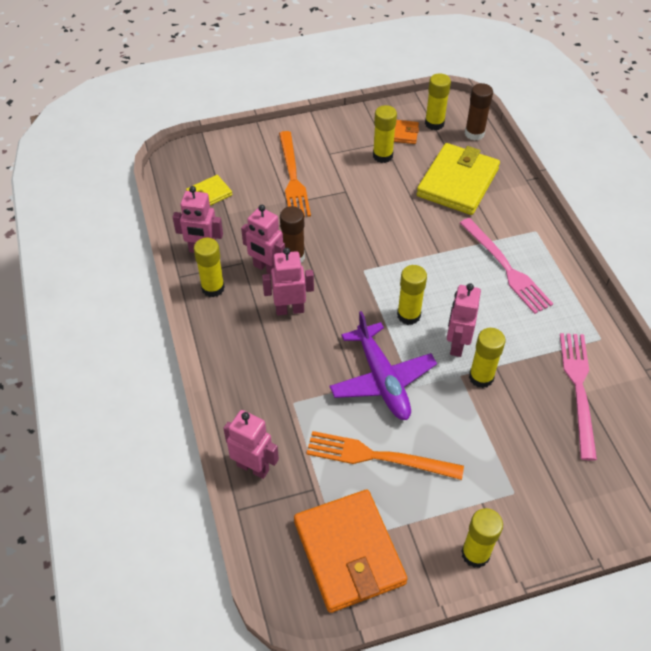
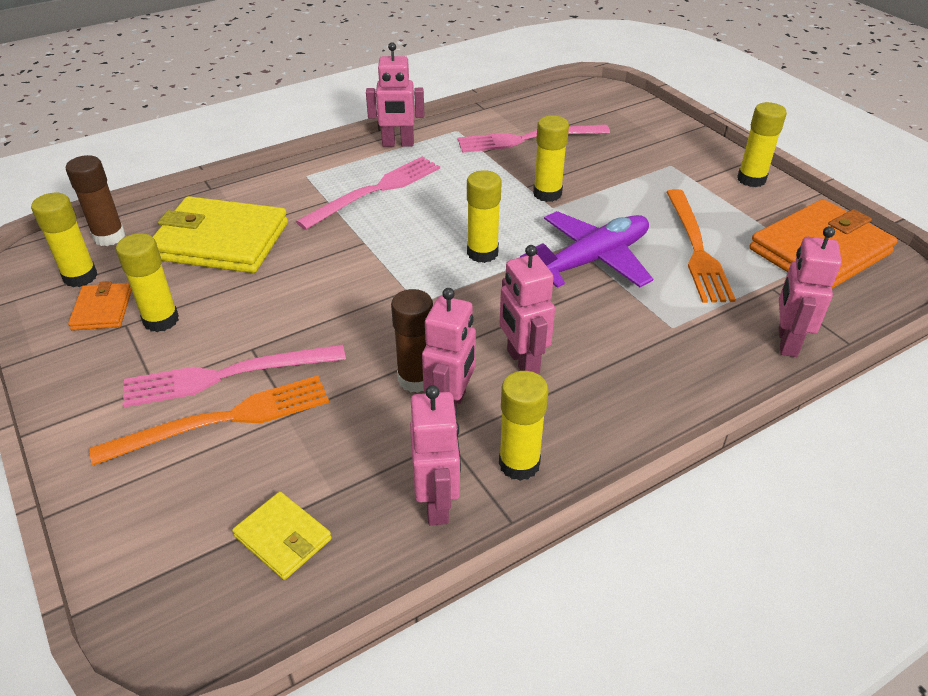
camera: 105 degrees left, 10 degrees down
pink robot [447,283,481,357] -> pink robot moved to [366,42,424,147]
none -> pink fork [123,345,346,407]

